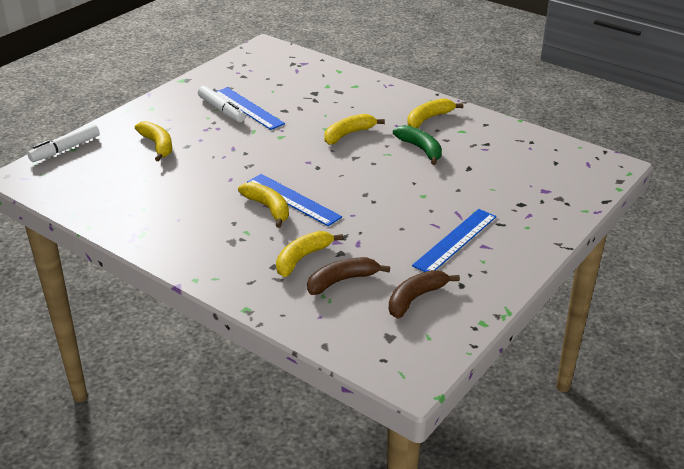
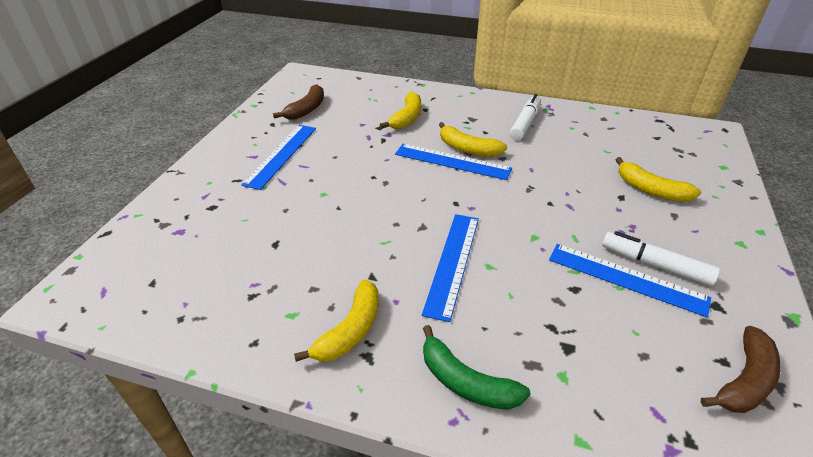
camera: 160 degrees right, 5 degrees up
white marker [27,124,100,162] -> white marker moved to [510,94,541,140]
brown banana [307,257,390,295] -> brown banana moved to [701,326,781,413]
yellow banana [325,114,385,145] -> blue ruler [422,214,479,322]
green banana [393,125,442,165] -> green banana moved to [423,325,530,410]

